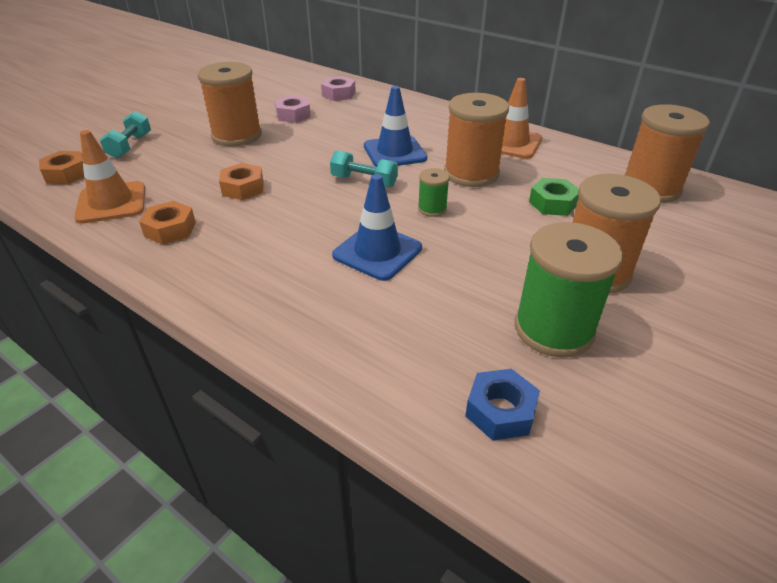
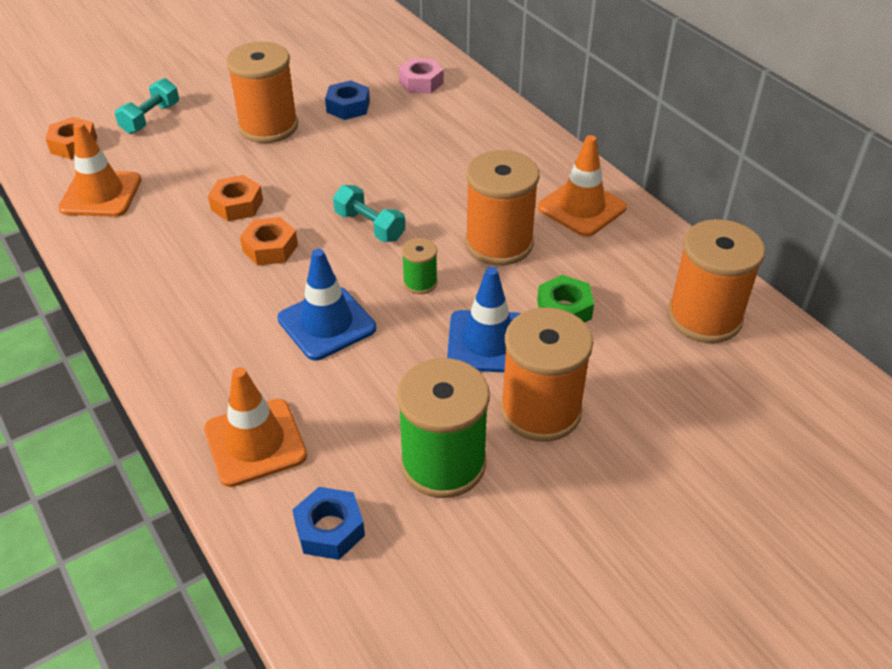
camera: 20 degrees right, 5 degrees up
orange nut [139,201,196,245] -> orange nut moved to [240,217,298,266]
pink nut [275,96,311,123] -> blue nut [325,80,370,120]
blue traffic cone [364,86,427,167] -> blue traffic cone moved to [447,267,521,373]
none -> orange traffic cone [204,367,307,487]

